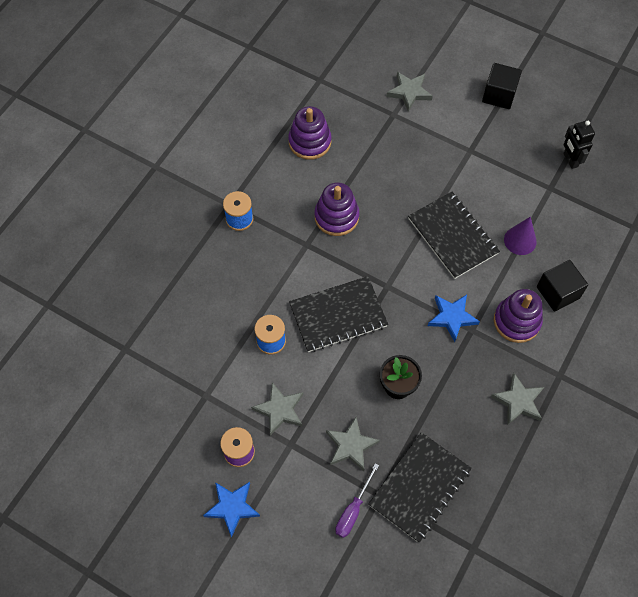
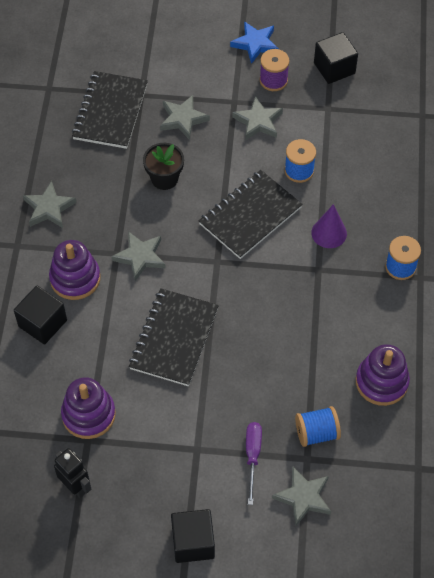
camera: 155 degrees right, 5 degrees down
purple stacking toy [315,182,359,236] -> purple stacking toy moved to [61,377,116,439]
purple screwdriver [335,463,379,538] -> purple screwdriver moved to [246,422,262,505]
black notebook [408,192,500,279] -> black notebook turned 75 degrees clockwise [129,288,219,386]
blue star [428,295,480,342] -> grey star [112,231,166,281]
purple cone [504,217,537,255] -> purple cone moved to [311,204,347,248]
none -> blue spool [295,406,341,447]
none -> black cube [314,32,358,84]

